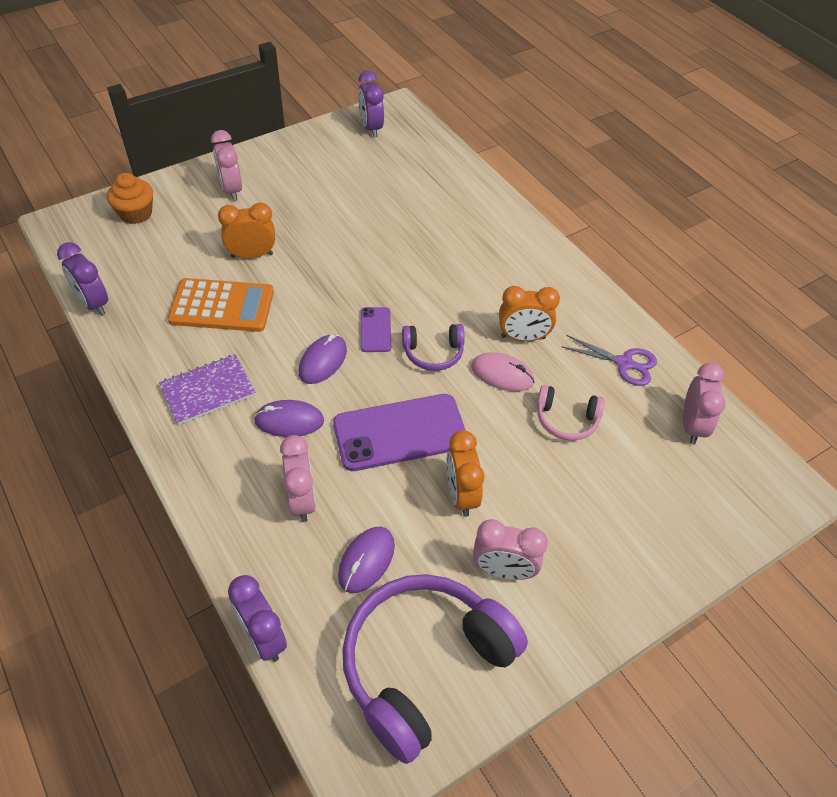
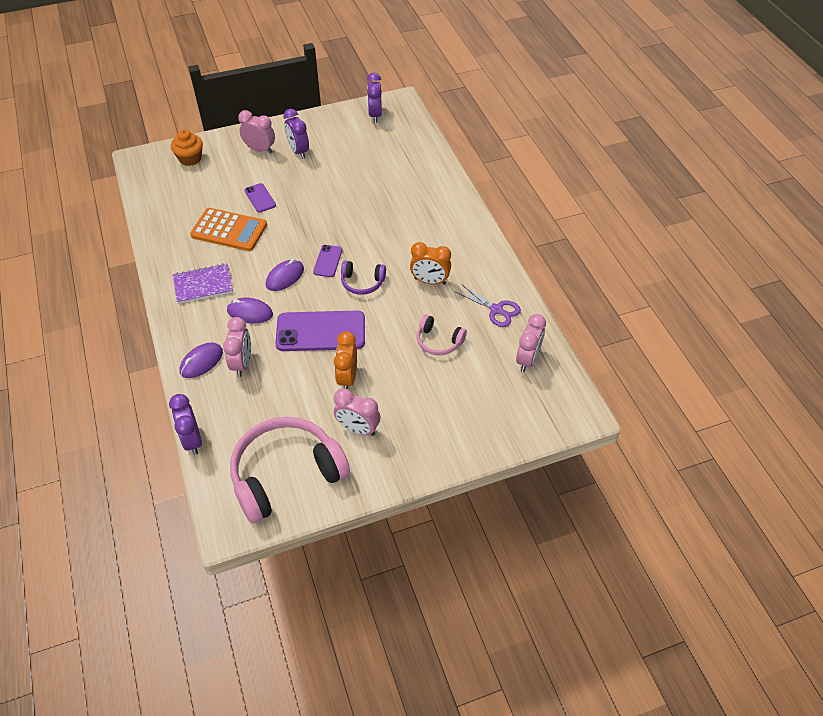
camera: 15 degrees right, 0 degrees up
purple clock [57,242,108,316] -> purple clock moved to [283,109,309,159]
pink clock [211,130,242,201] -> pink clock turned 120 degrees clockwise [238,110,275,154]
orange clock [218,203,275,259] -> purple phone [244,183,276,213]
purple mouse [338,527,395,593] -> purple mouse moved to [180,342,223,378]
purple headphones [342,574,528,764] -> pink headphones [230,417,350,524]
pink mouse [471,352,535,391] -> none

